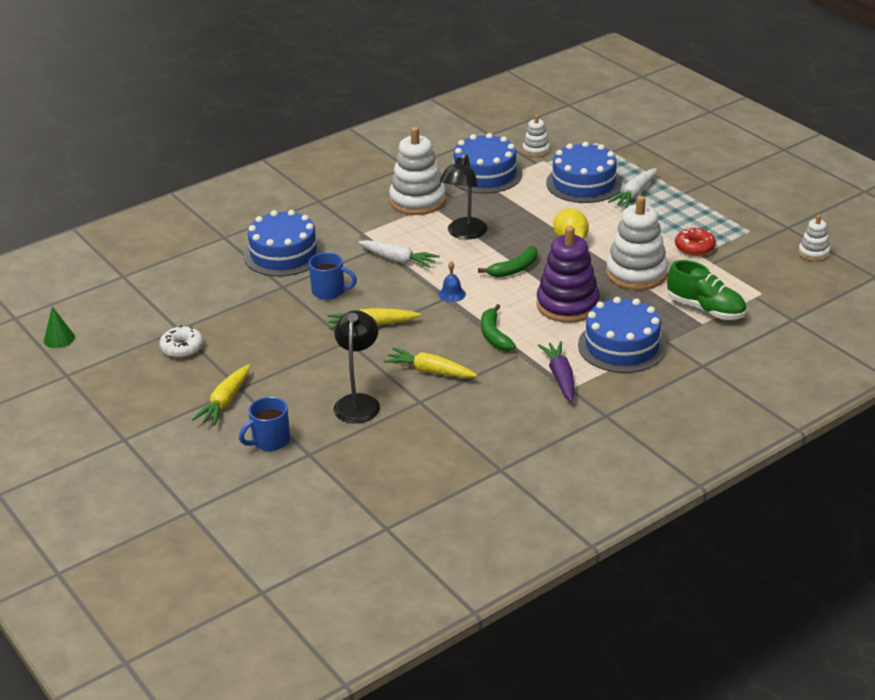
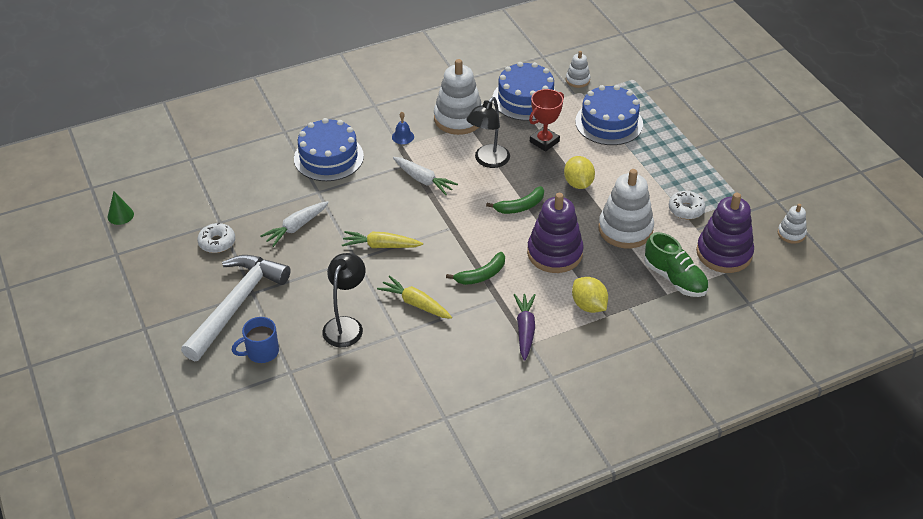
camera: 10 degrees right, 10 degrees up
yellow carrot [192,364,250,426] -> white hammer [181,255,290,361]
blue mug [309,252,357,300] -> none
blue bell [438,261,466,302] -> blue bell moved to [392,112,414,144]
green banana [481,304,516,351] -> green banana turned 120 degrees counterclockwise [446,252,505,285]
blue cake [578,297,667,373] -> yellow lemon [572,277,608,313]
white carrot [608,168,657,208] -> white carrot moved to [260,201,329,247]
red donut [675,228,716,256] -> white donut [669,191,706,219]
none -> red trophy [529,89,564,152]
none -> purple stacking toy [696,193,754,273]

